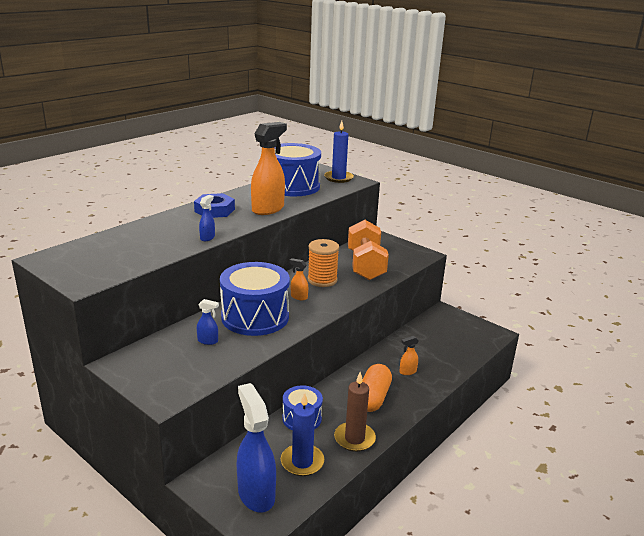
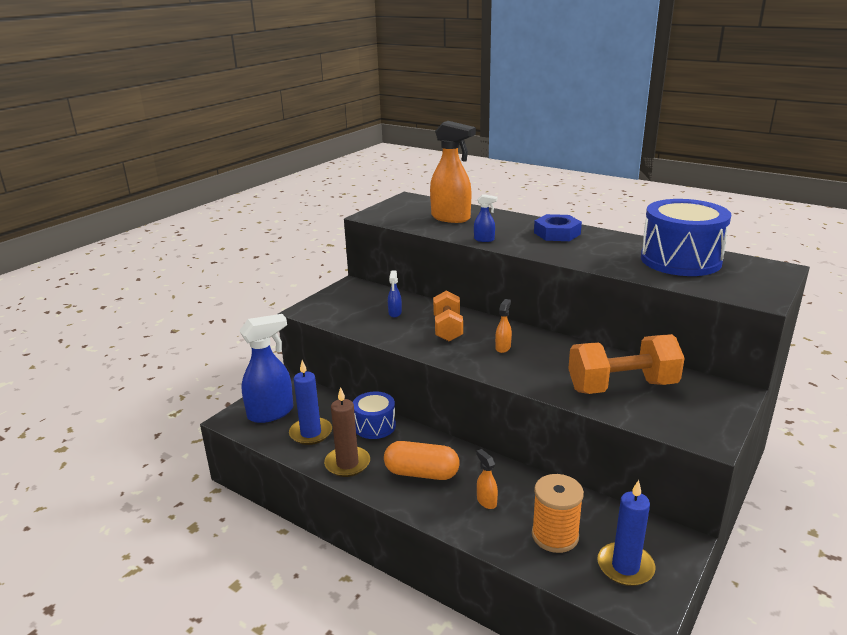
camera: 85 degrees right, 0 degrees up
blue drum [220,262,290,336] -> orange dumbbell [433,291,463,342]
orange spray bottle [251,122,287,215] -> orange spray bottle moved to [430,121,476,223]
orange spool [307,239,339,287] -> orange spool moved to [532,474,584,553]
blue candle [324,121,354,183] -> blue candle moved to [597,480,655,586]

